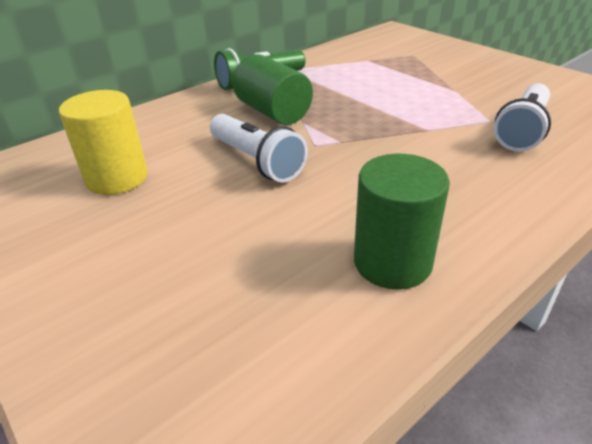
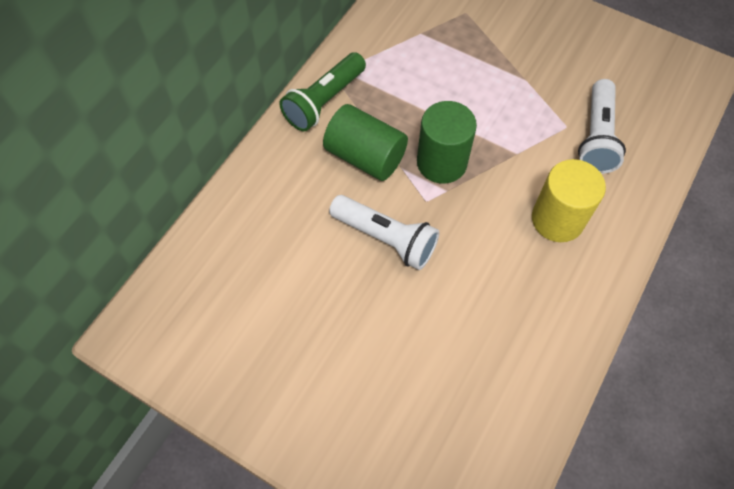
camera: 20 degrees left, 25 degrees up
yellow cylinder [59,90,148,195] -> yellow cylinder moved to [532,159,606,242]
green cylinder [354,154,450,290] -> green cylinder moved to [417,101,477,184]

